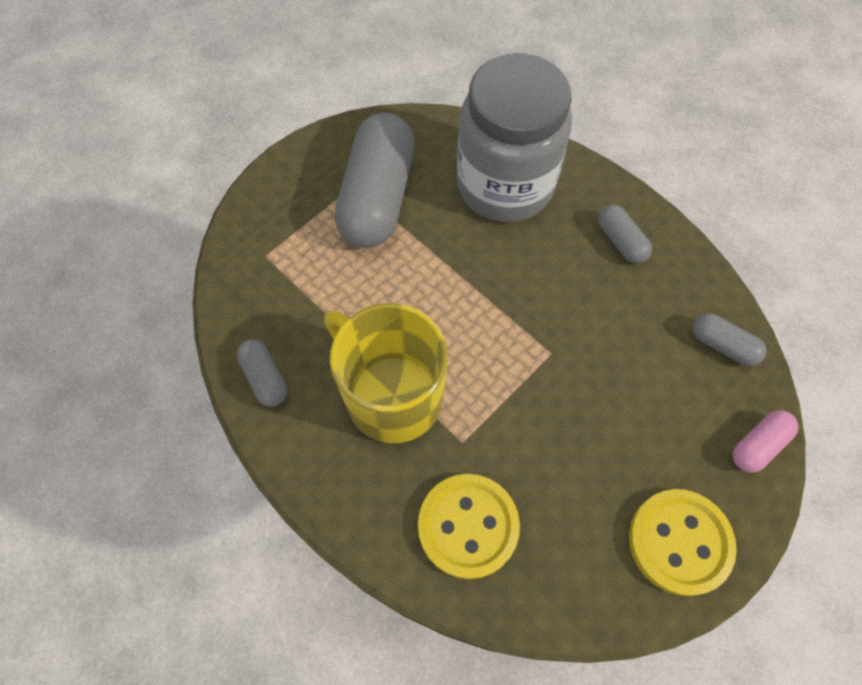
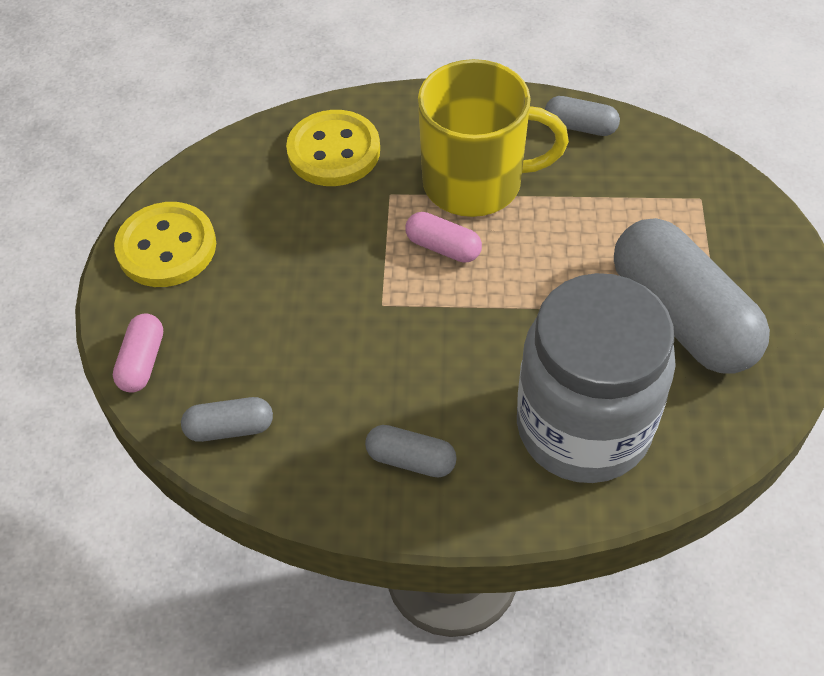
camera: 140 degrees right, 10 degrees down
none -> pink capsule [405,212,482,263]

